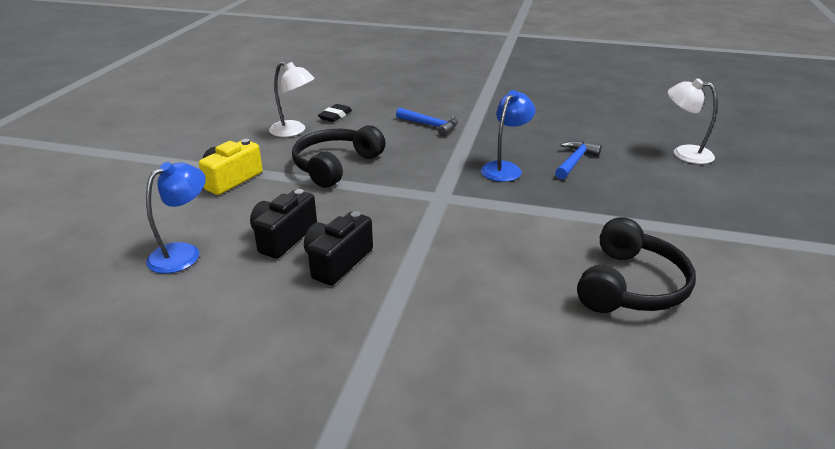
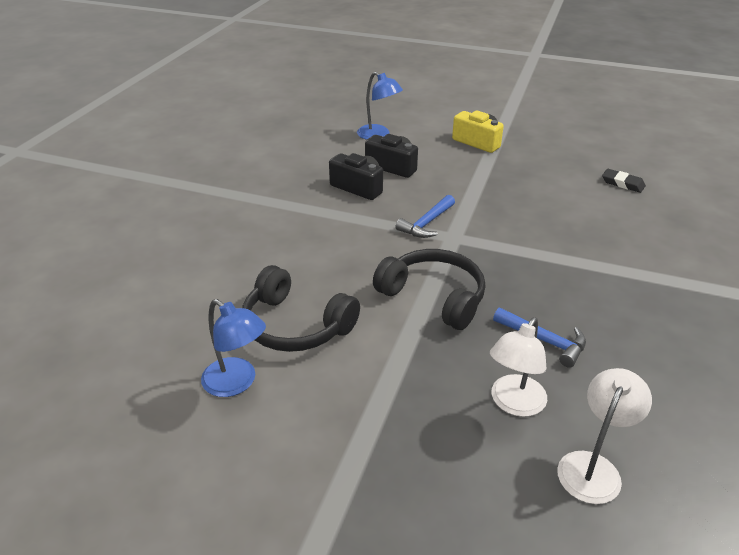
camera: 95 degrees right, 5 degrees up
white lamp [269,62,315,137] -> white lamp moved to [490,317,547,417]
black headphones [292,125,385,188] -> black headphones moved to [373,249,485,330]
blue hammer [396,108,458,136] -> blue hammer moved to [396,195,455,238]
blue lamp [481,90,535,182] -> blue lamp moved to [201,299,266,397]

